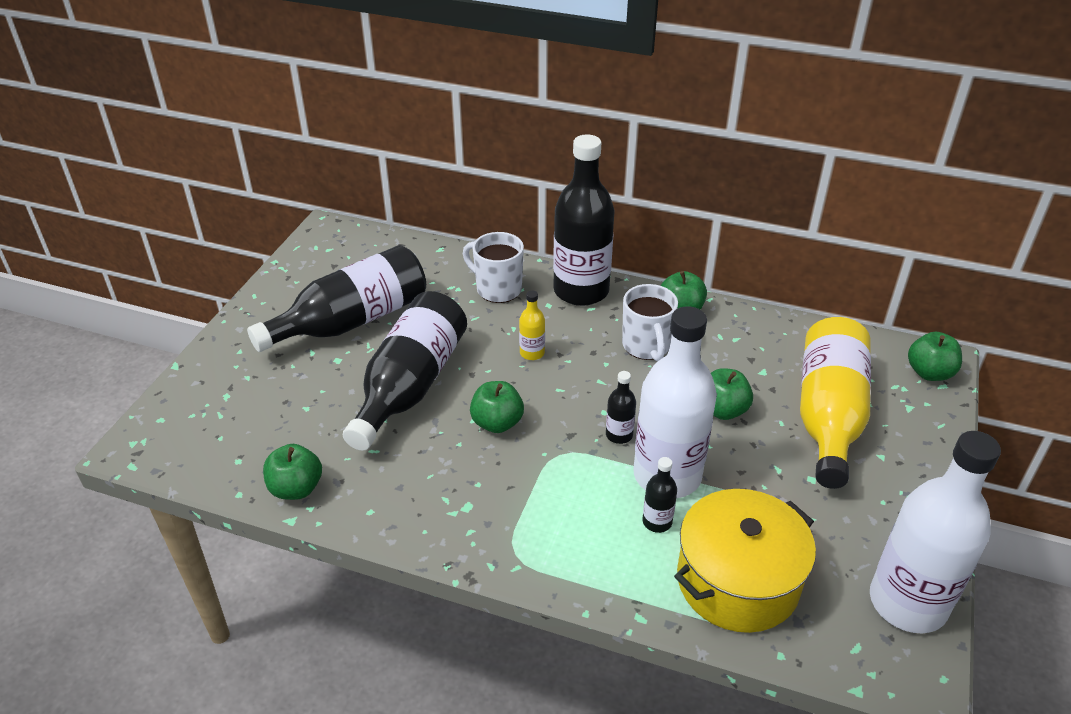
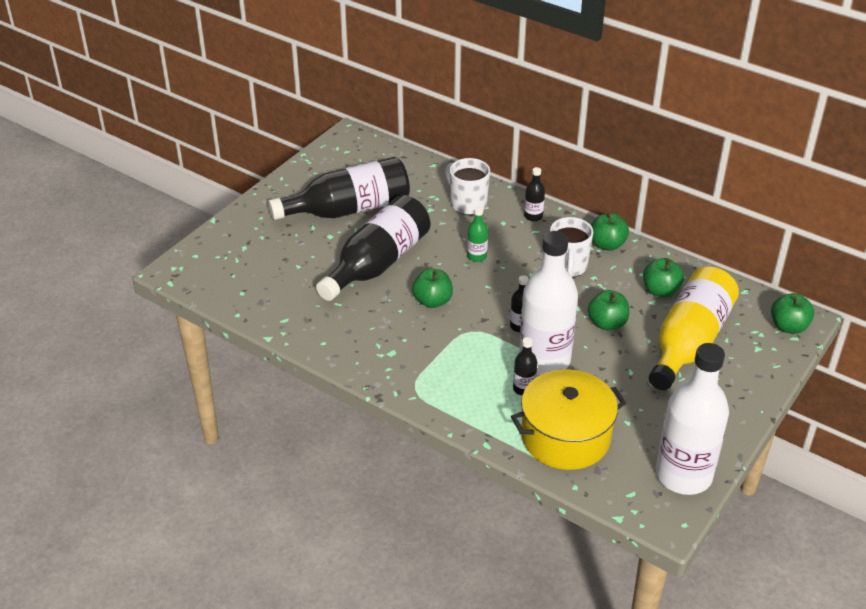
camera: 15 degrees right, 0 degrees up
green apple [263,444,322,500] -> green apple moved to [643,258,684,297]
yellow bottle [519,290,545,360] -> green bottle [467,207,488,262]
black bottle [553,134,615,306] -> black bottle [524,167,545,221], size x0.42

